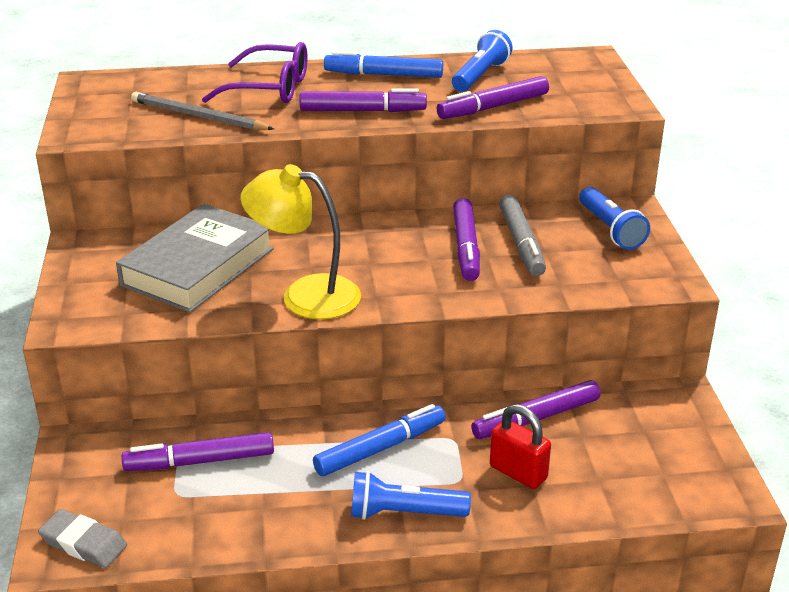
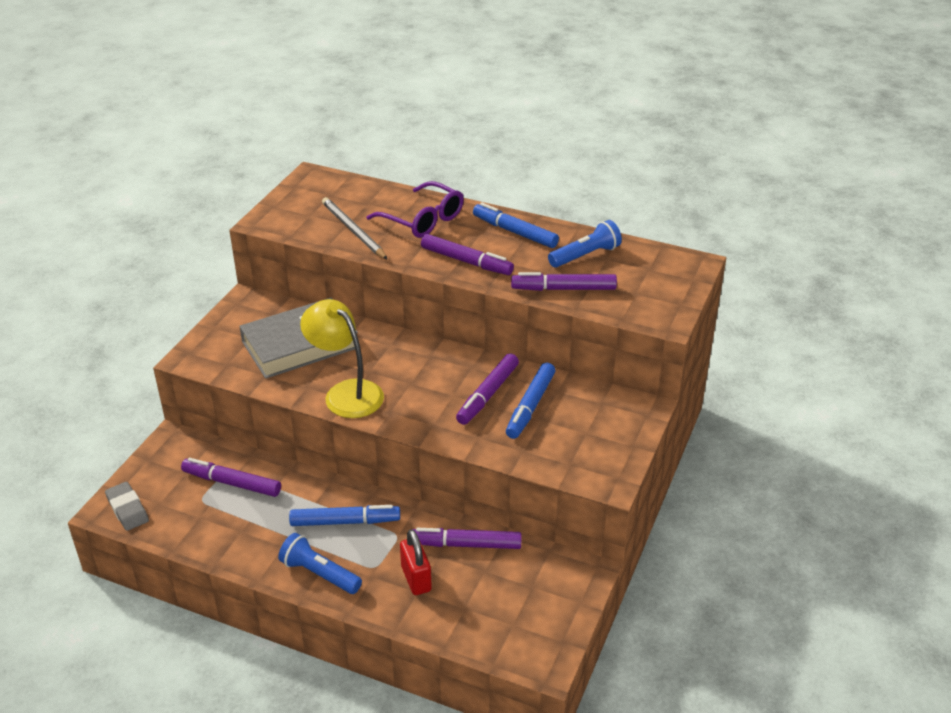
camera: 30 degrees right, 5 degrees up
grey marker [499,195,546,276] -> blue marker [506,363,555,439]
blue flashlight [579,187,650,250] -> none

